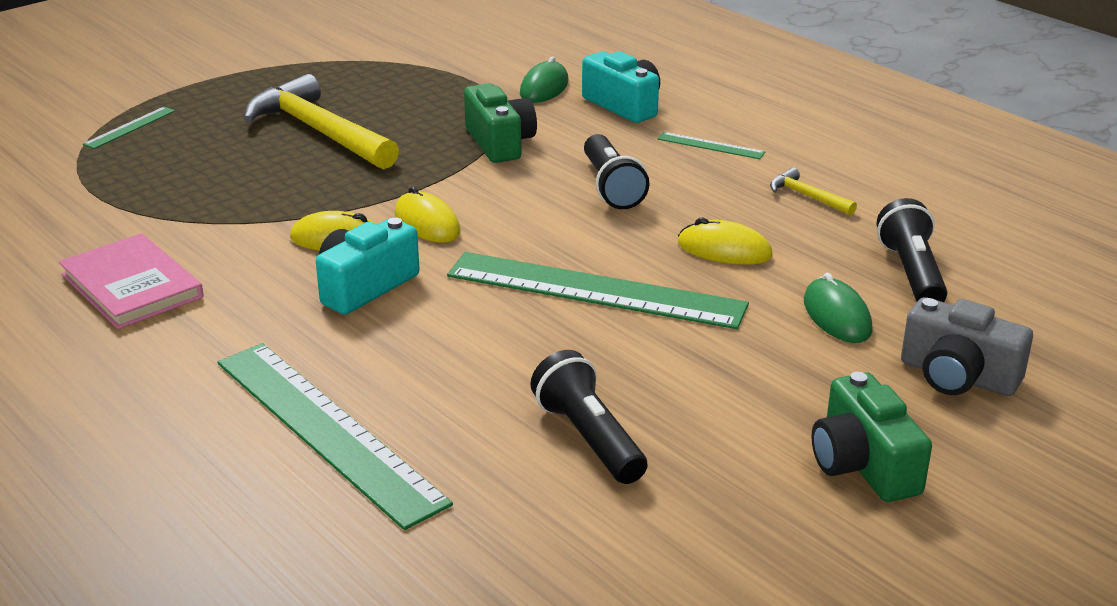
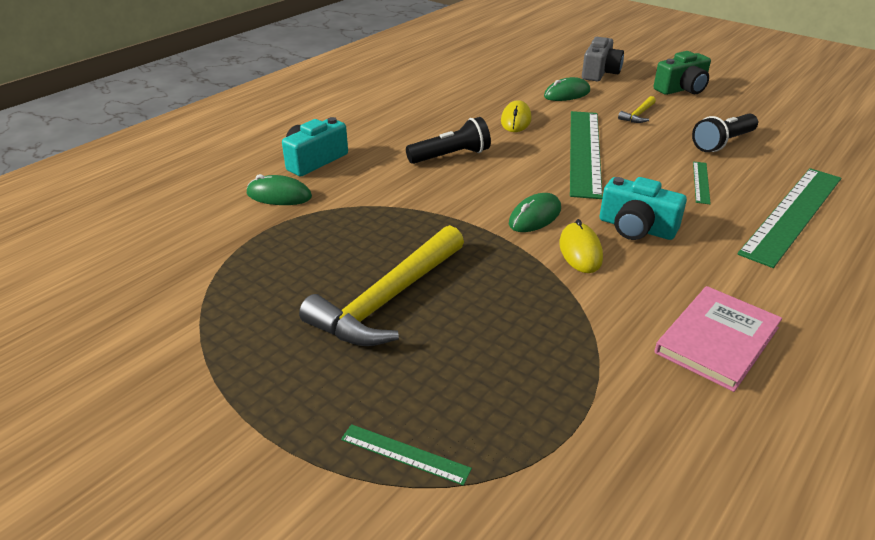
camera: 100 degrees left, 5 degrees up
yellow mouse [395,187,461,243] -> green mouse [509,193,561,232]
green camera [464,83,537,163] -> none
green ruler [657,132,765,159] -> green ruler moved to [693,161,711,204]
yellow hammer [770,167,857,216] -> yellow hammer moved to [618,96,656,123]
black flashlight [877,198,947,302] -> none

